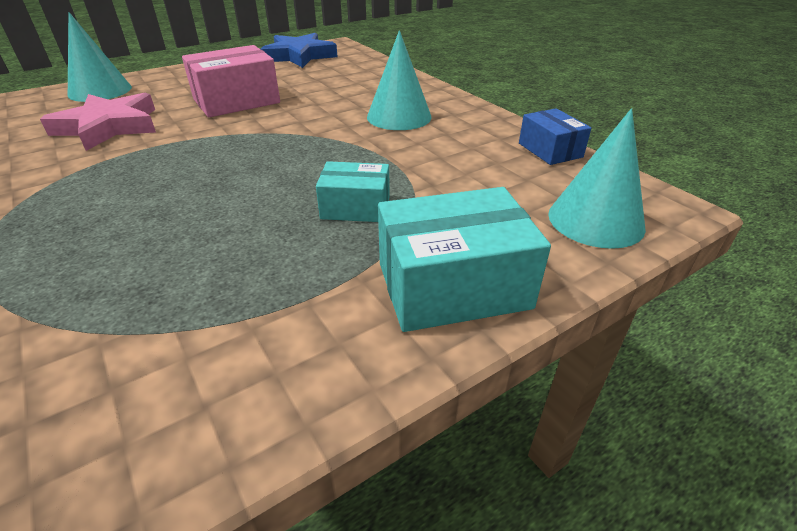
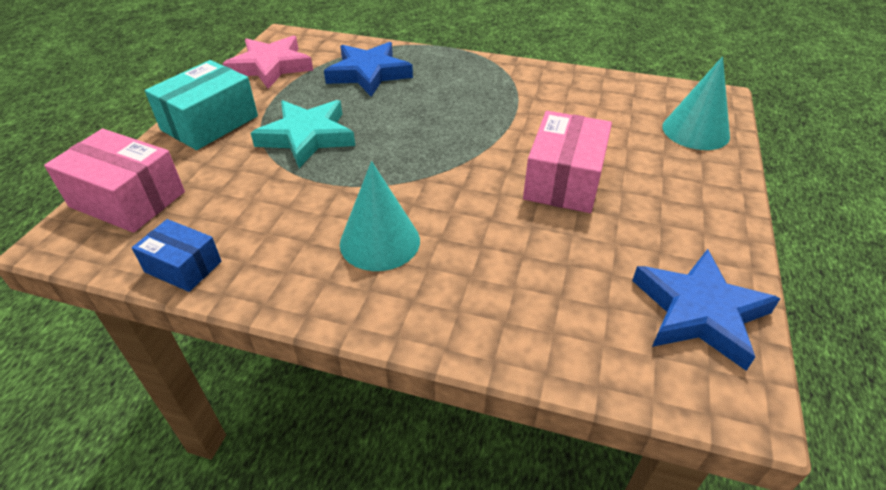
camera: 140 degrees right, 5 degrees up
pink star [40,93,156,151] -> pink star moved to [223,36,313,89]
turquoise box [316,161,390,222] -> turquoise star [251,100,355,168]
turquoise cone [548,108,646,249] -> pink box [44,129,185,233]
none -> blue star [324,42,413,97]

